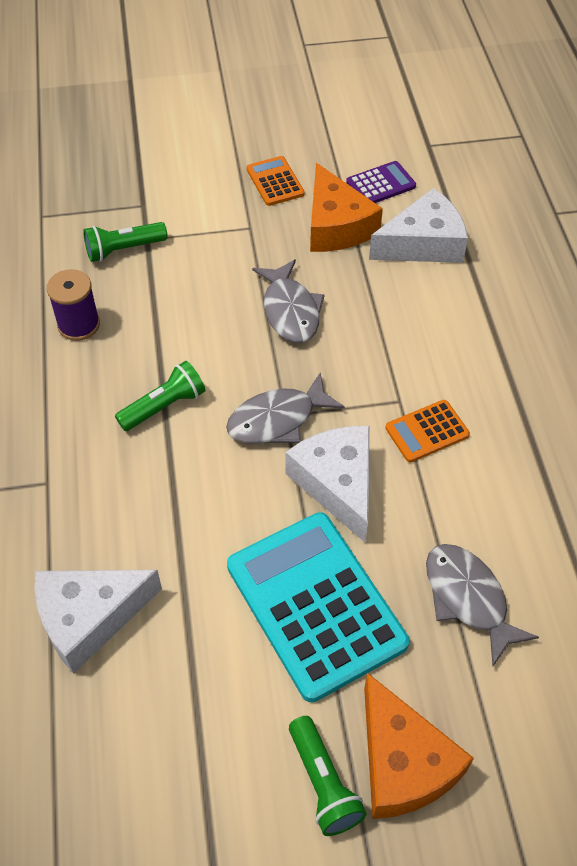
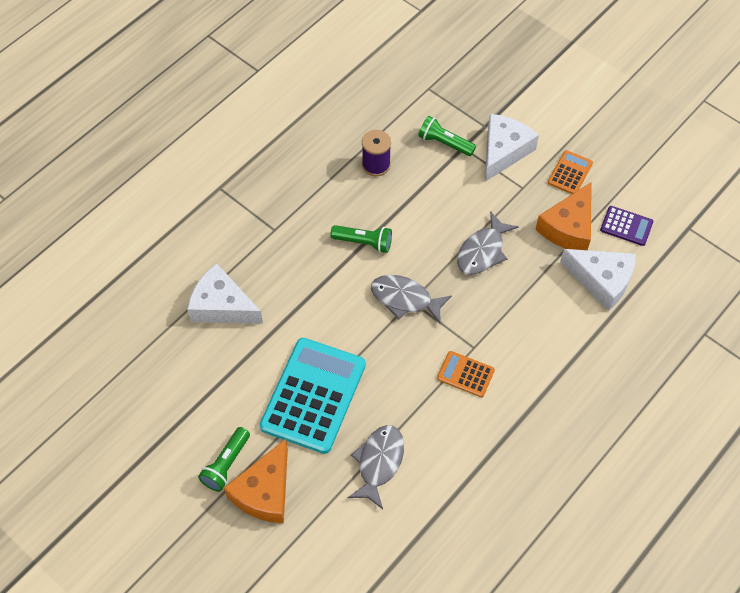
camera: 50 degrees right, 5 degrees up
white cheese [285,426,370,543] -> white cheese moved to [485,114,539,182]

